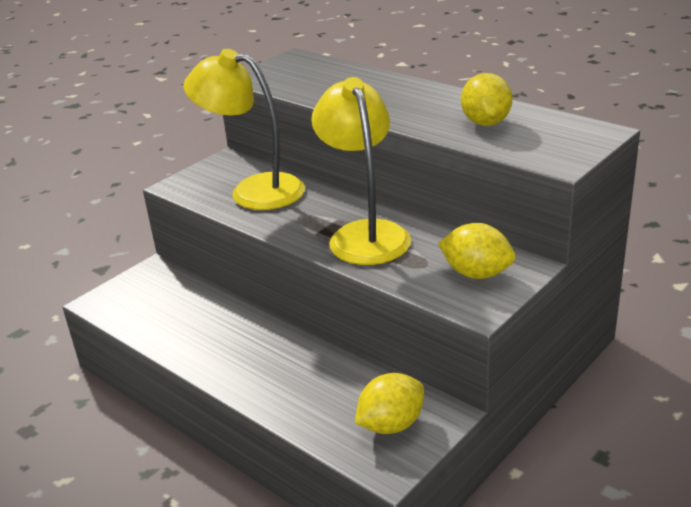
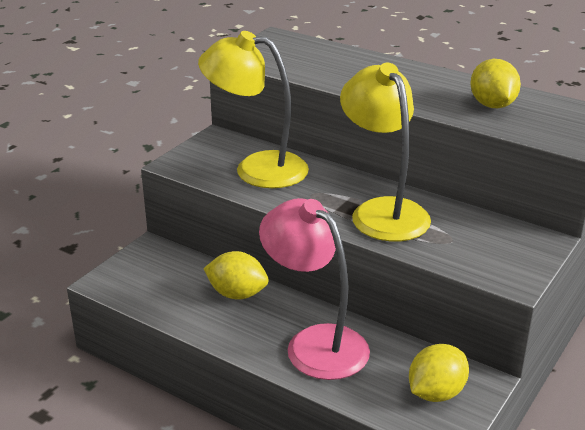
camera: 10 degrees left, 0 degrees up
yellow lemon [438,223,516,279] -> yellow lemon moved to [203,251,269,300]
none -> pink lamp [259,198,370,380]

